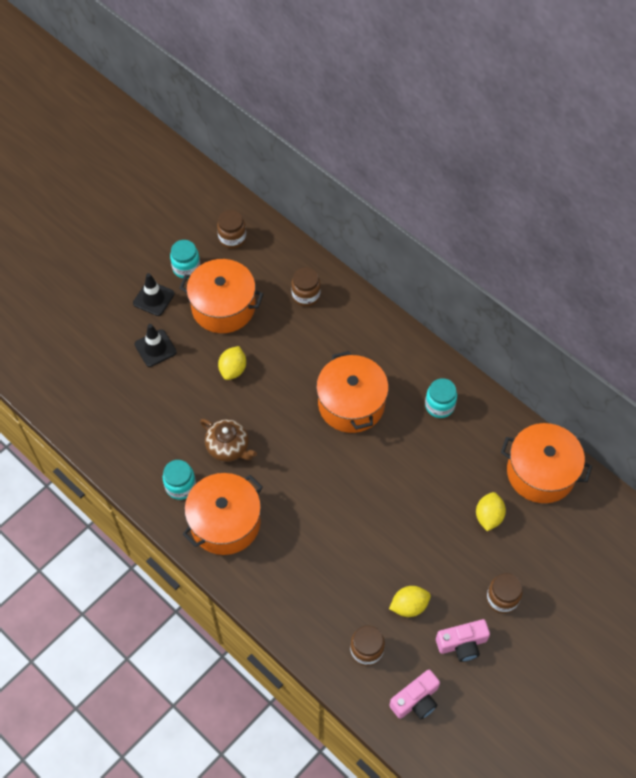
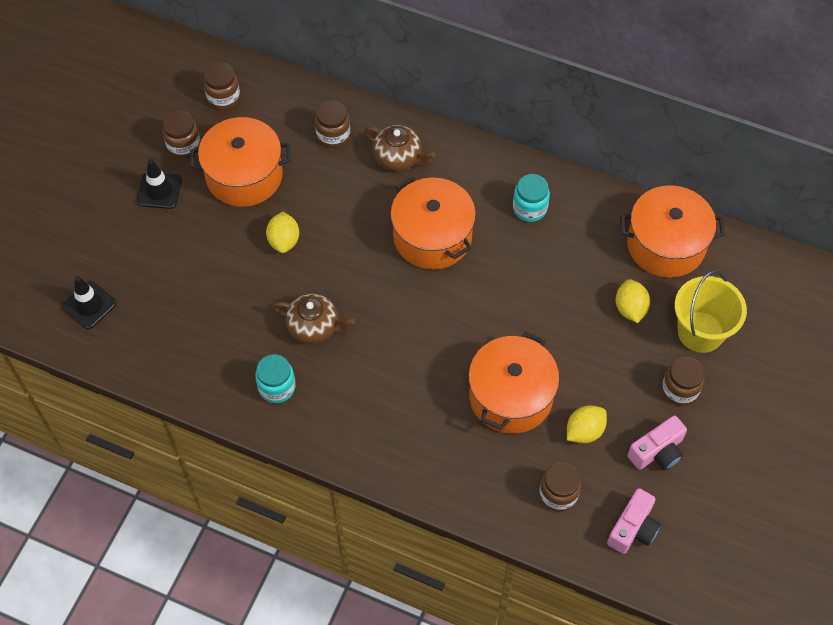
camera: 20 degrees left, 0 degrees up
black traffic cone [135,324,177,367] -> black traffic cone moved to [62,276,117,329]
turquoise jar [170,240,200,279] -> brown jar [162,111,200,158]
orange pot [183,473,263,555] -> orange pot moved to [468,332,559,434]
none -> brown teapot [364,125,436,171]
none -> yellow bucket [675,270,747,353]

